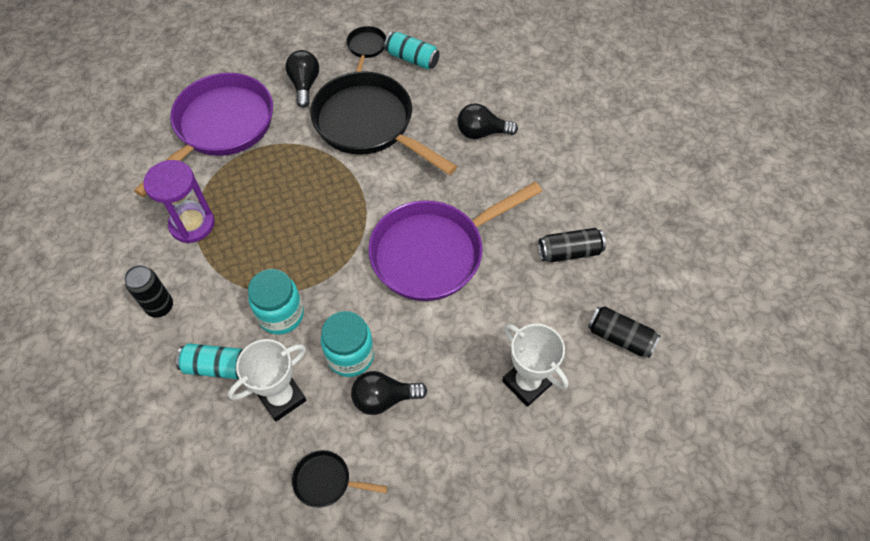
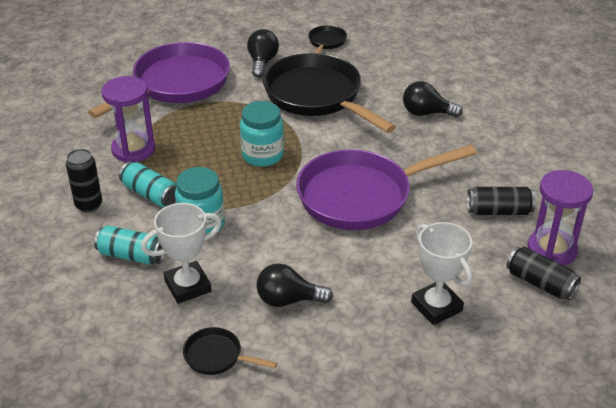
camera: 10 degrees right, 20 degrees down
turquoise jar [321,311,374,377] -> turquoise jar moved to [240,101,284,167]
turquoise can [384,32,440,69] -> turquoise can moved to [119,161,177,207]
none -> purple hourglass [527,170,593,266]

